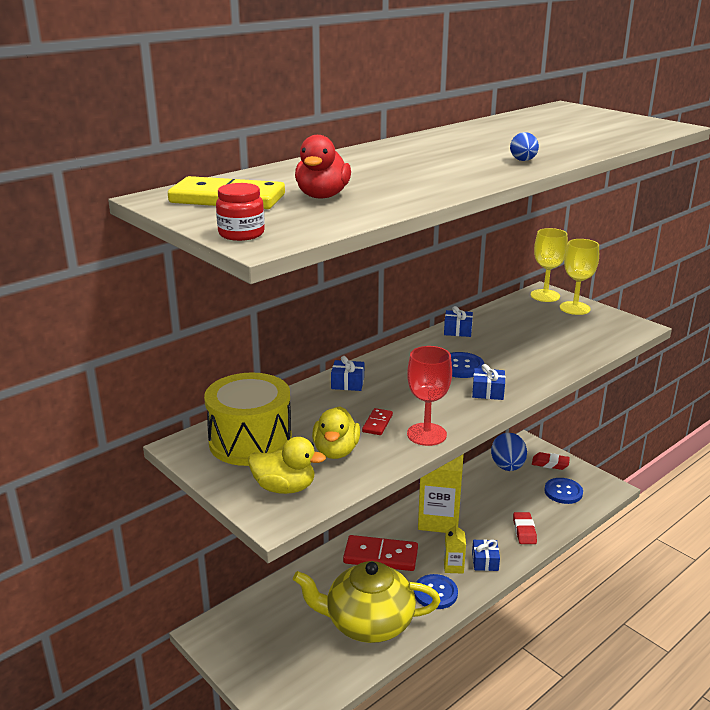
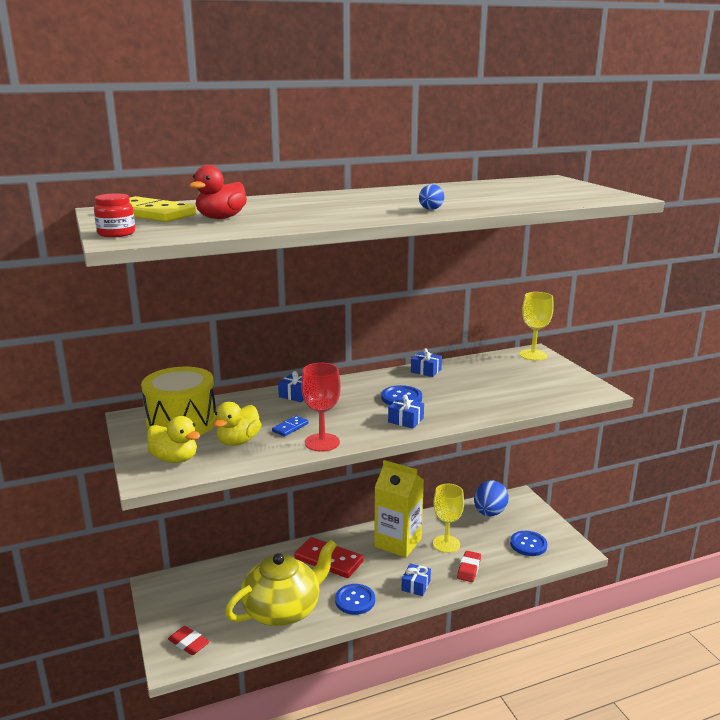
camera: 20 degrees right, 5 degrees down
yellow teapot [293,561,440,643] -> yellow teapot turned 120 degrees clockwise [225,540,337,626]
red domino [362,408,393,435] -> blue domino [272,416,308,436]
yellow carton [444,523,466,574] -> none
red eraser [532,452,570,470] -> red eraser moved to [168,626,210,655]
yellow goblet [560,239,599,315] -> yellow goblet moved to [433,484,464,553]

